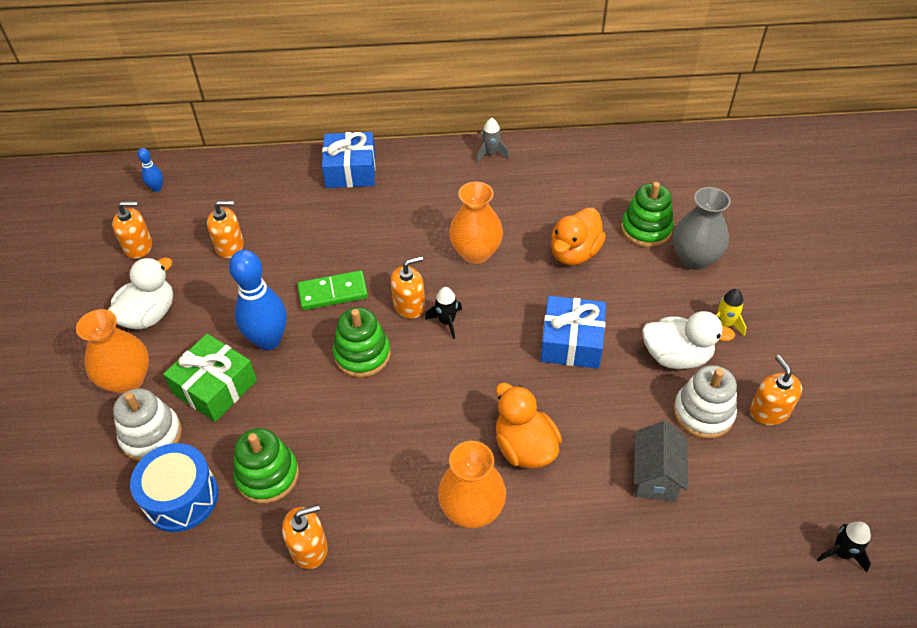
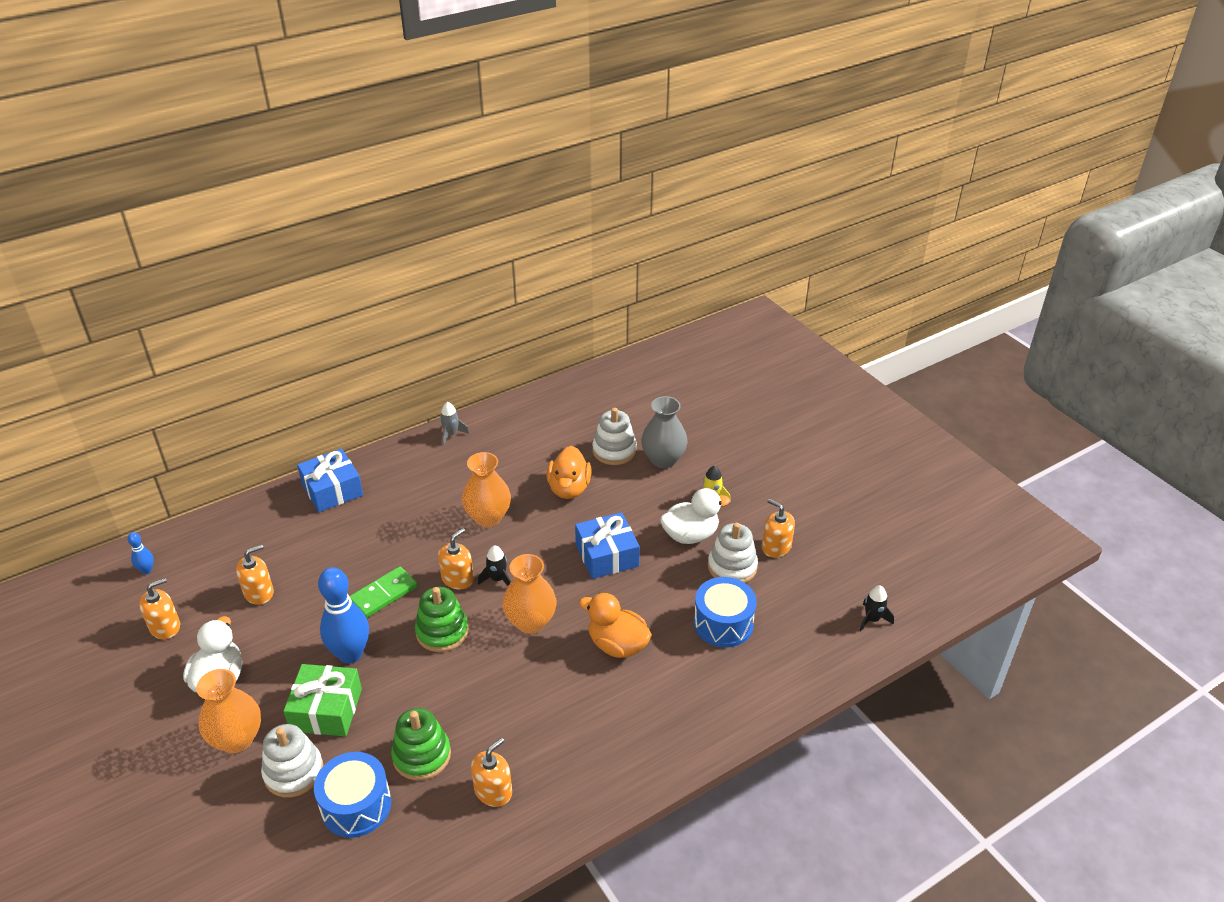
camera: 30 degrees left, 10 degrees down
orange vase [438,441,506,528] -> orange vase moved to [503,554,557,634]
green stacking toy [621,182,674,247] -> white stacking toy [592,408,637,465]
grey house [634,421,688,502] -> blue drum [694,577,757,648]

